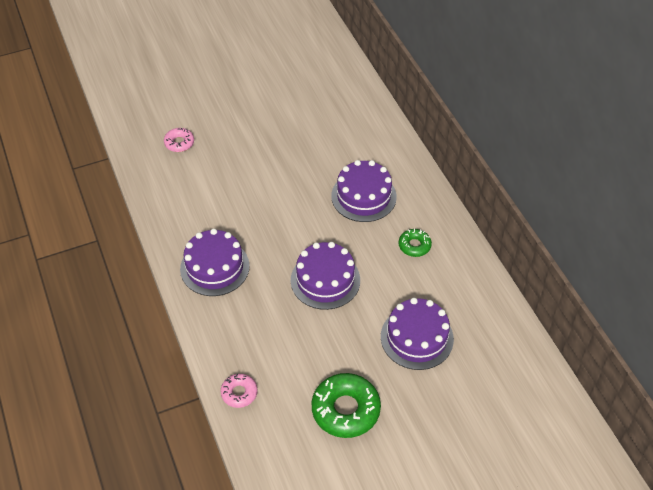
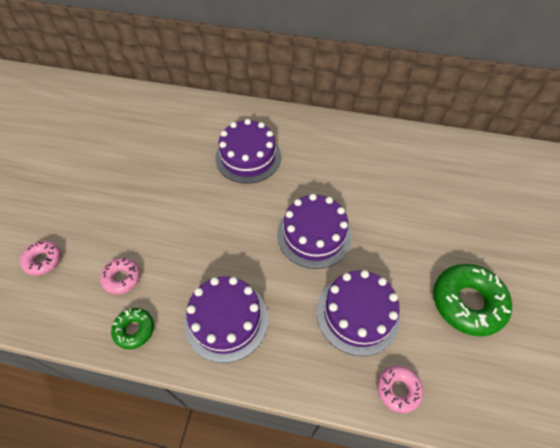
camera: 55 degrees left, 5 degrees up
purple cake [381,298,454,370] -> purple cake moved to [317,270,400,356]
green donut [399,229,432,257] -> green donut moved to [111,308,154,349]
none -> pink donut [100,258,140,294]

